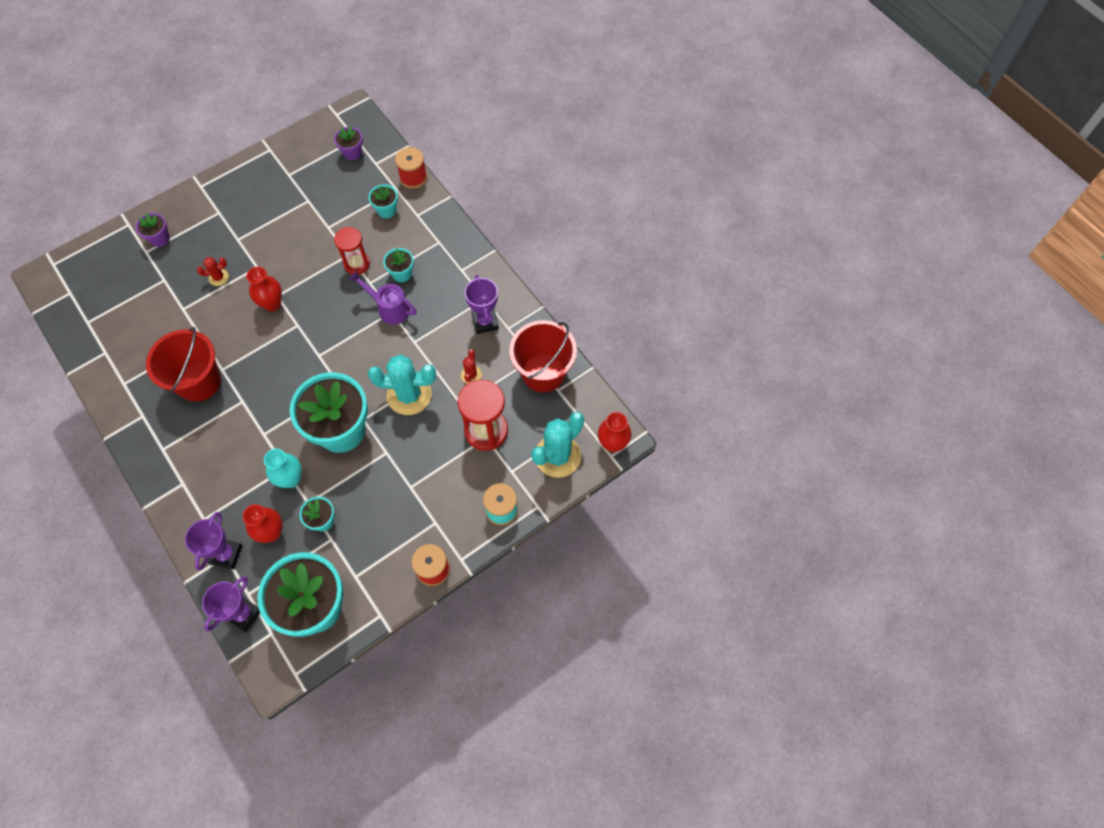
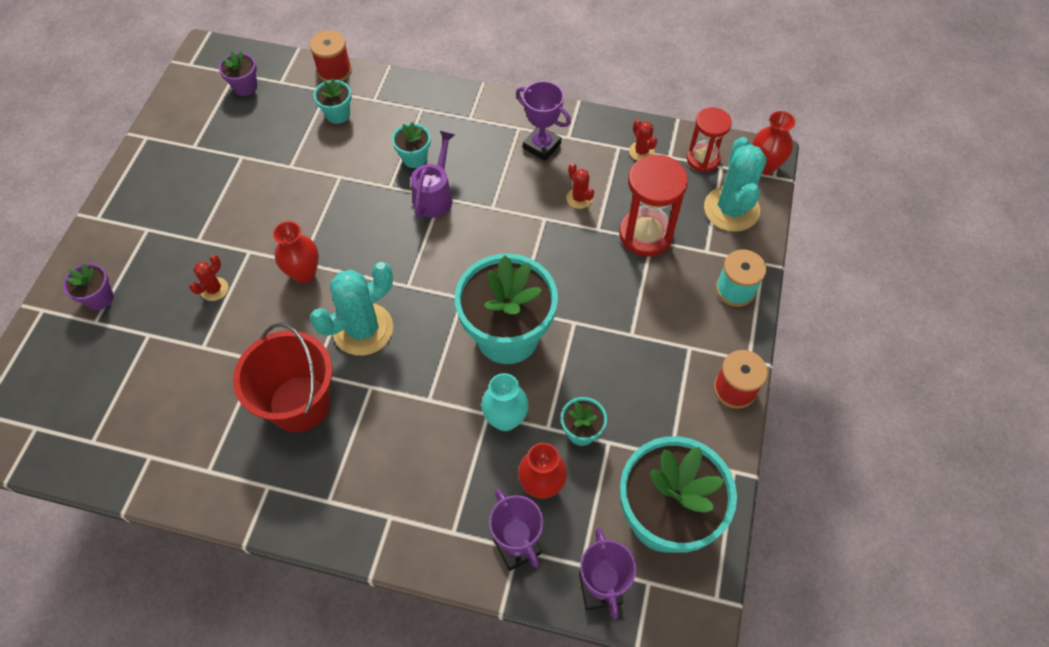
camera: 40 degrees left, 5 degrees down
red hourglass [334,227,370,274] -> red hourglass moved to [687,107,732,172]
purple watering can [349,271,417,325] -> purple watering can turned 120 degrees clockwise [411,131,455,218]
turquoise cactus [368,355,436,415] -> turquoise cactus moved to [310,262,393,356]
red bucket [509,320,577,392] -> red cactus [629,120,657,161]

